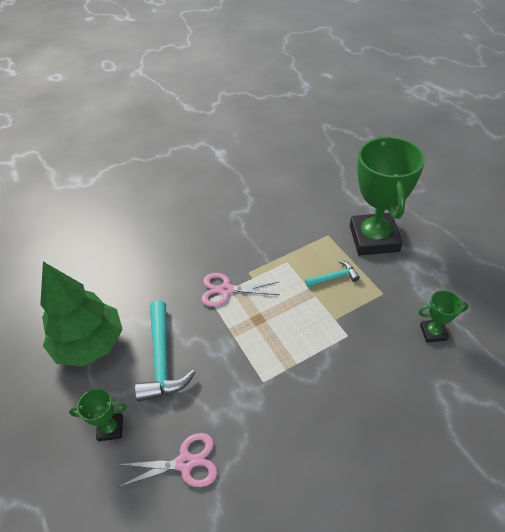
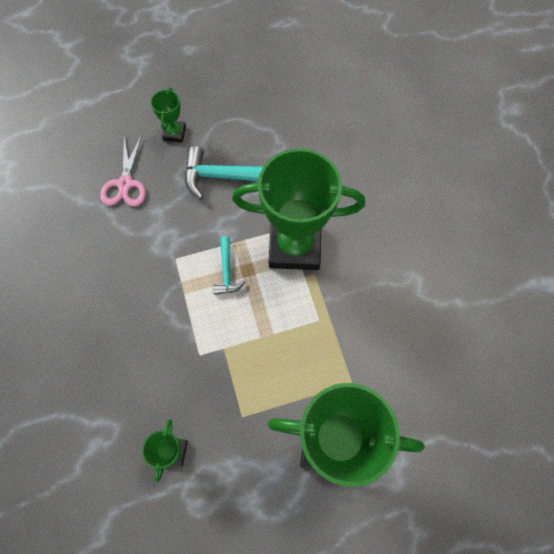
camera: 100 degrees right, 20 degrees up
green tree [40,262,123,366] -> none
pink scissors [202,273,279,307] -> green trophy [232,148,365,270]
turquoise hammer [305,260,360,287] -> turquoise hammer moved to [213,236,245,295]

